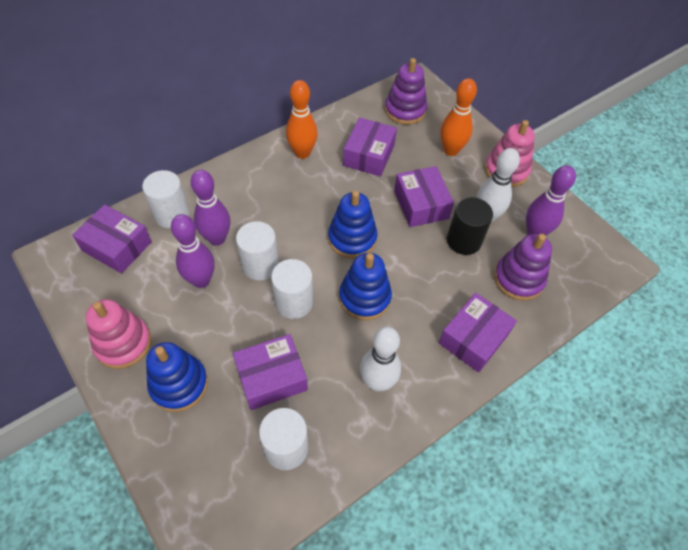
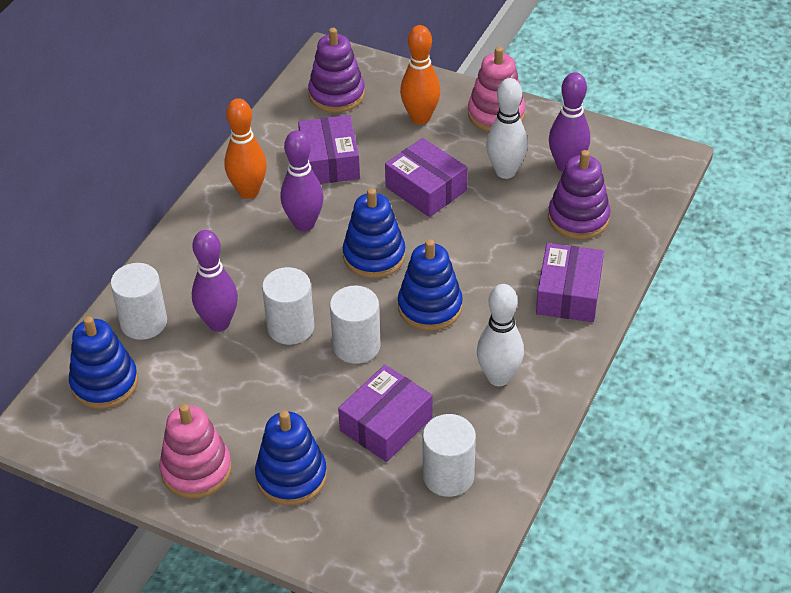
camera: 25 degrees left, 10 degrees down
purple box [72,204,152,274] -> blue stacking toy [69,316,138,409]
purple bowling pin [171,214,214,288] -> purple bowling pin moved to [281,130,324,231]
black cylinder [447,197,493,255] -> none

